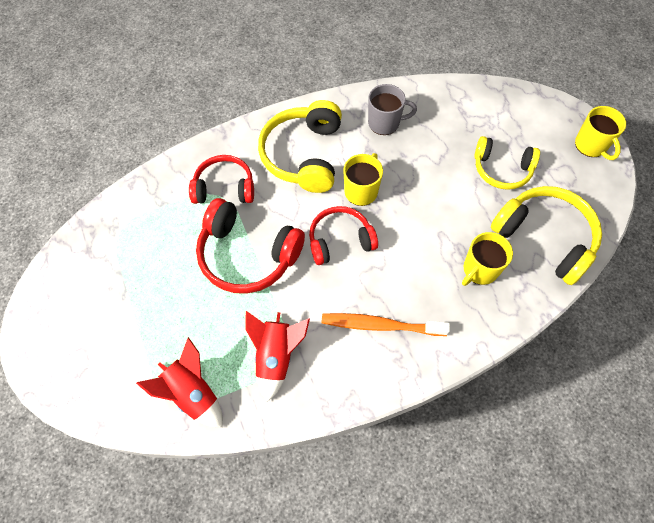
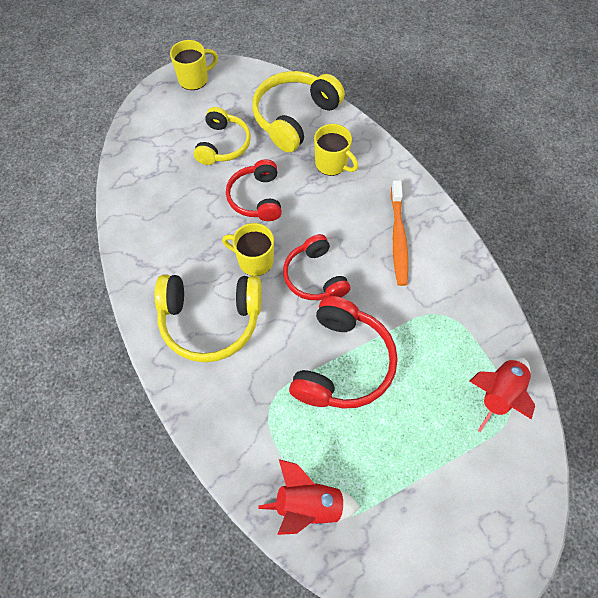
camera: 95 degrees left, 0 degrees up
red headphones [189,155,254,204] -> red headphones moved to [226,159,282,221]
red rocket [246,311,310,402] -> red rocket moved to [258,459,360,535]
grey mug [368,84,417,135] -> none

